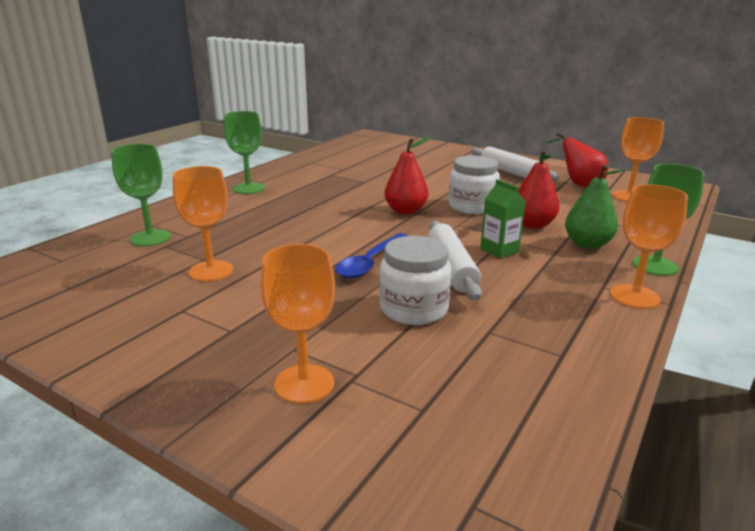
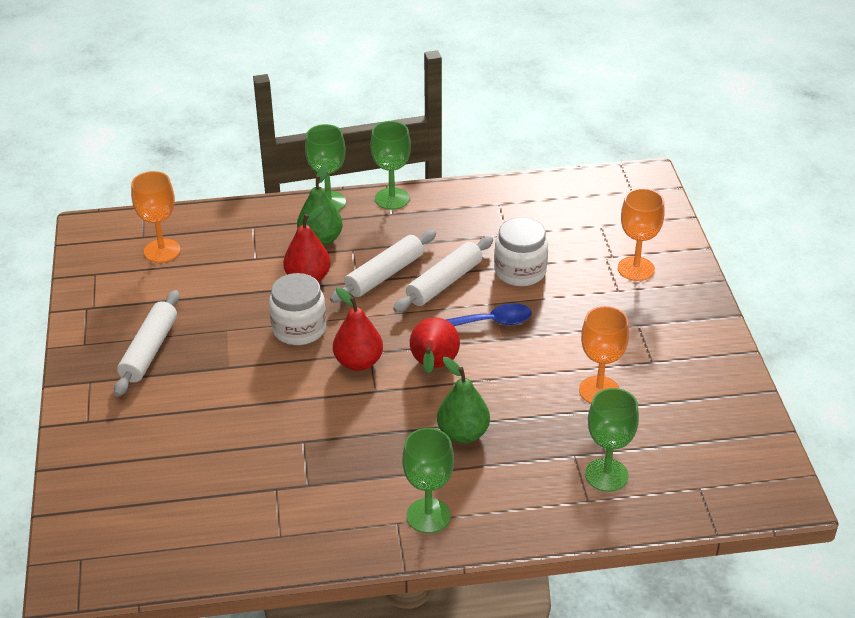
camera: 130 degrees left, 15 degrees up
green carton [480,179,526,259] -> white rolling pin [330,230,436,303]
red pear [546,132,608,187] -> red pear moved to [410,317,460,374]
orange goblet [610,184,688,309] -> green goblet [371,121,411,210]
none -> green pear [437,357,490,443]

